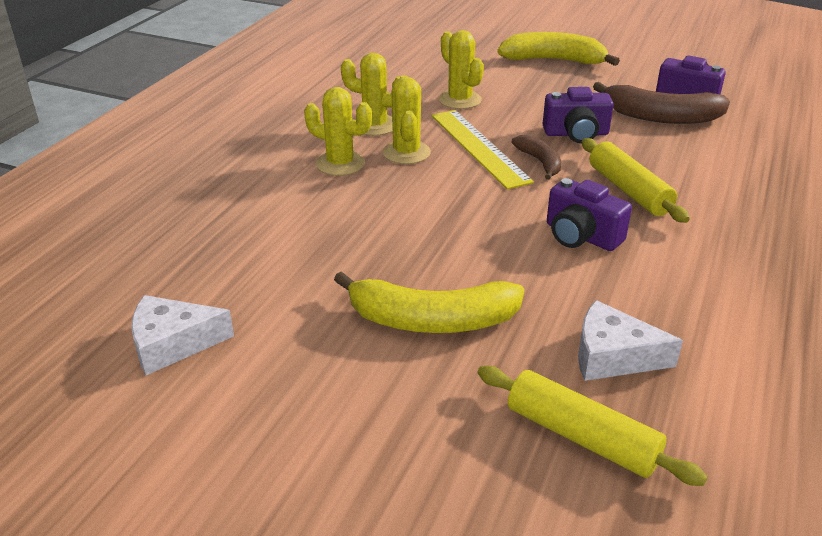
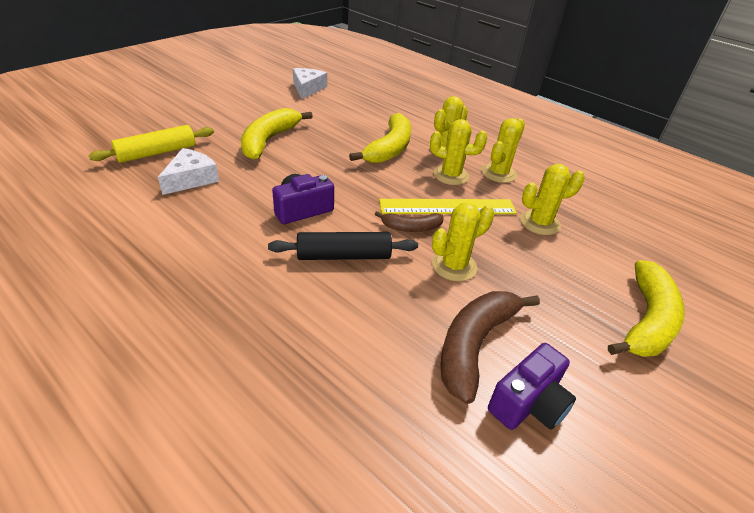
camera: 105 degrees right, 5 degrees up
purple camera [543,87,614,143] -> yellow cactus [432,203,495,281]
yellow rolling pin [582,138,690,223] -> black rolling pin [268,232,418,260]
none -> yellow banana [349,113,411,163]

